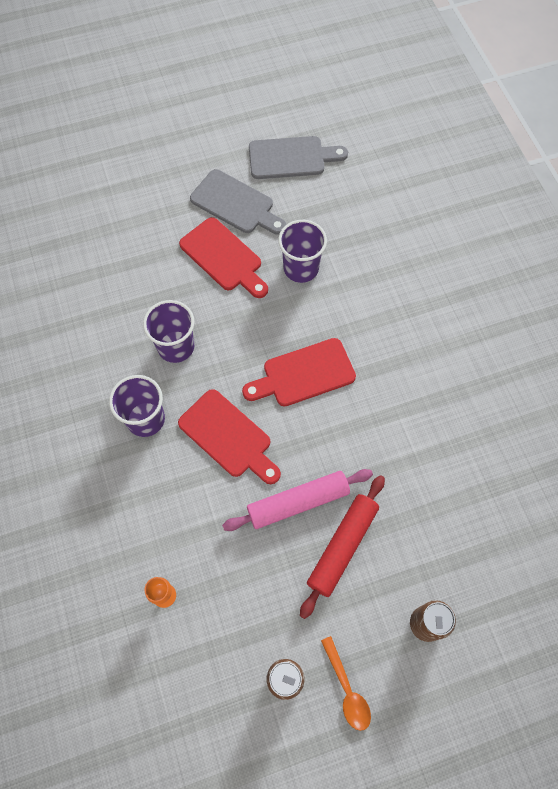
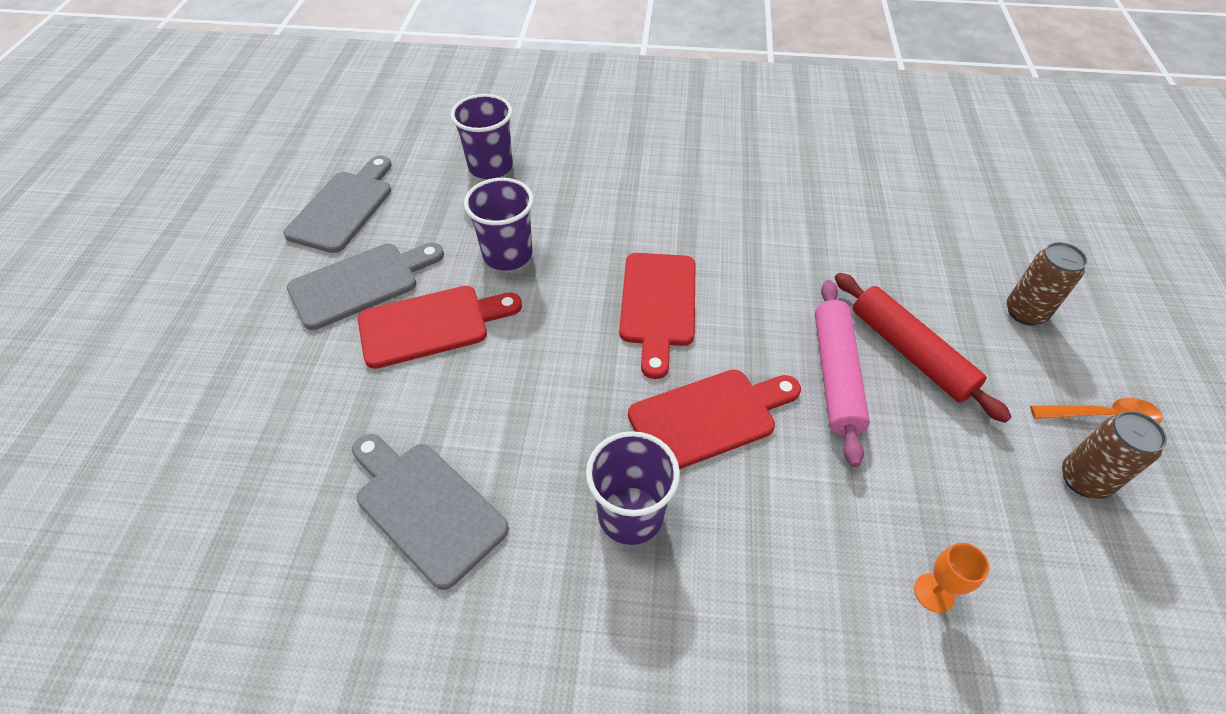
camera: 65 degrees left, 15 degrees down
purple cup [143,300,194,363] -> purple cup moved to [451,94,513,179]
none -> grey cutting board [352,434,509,590]

